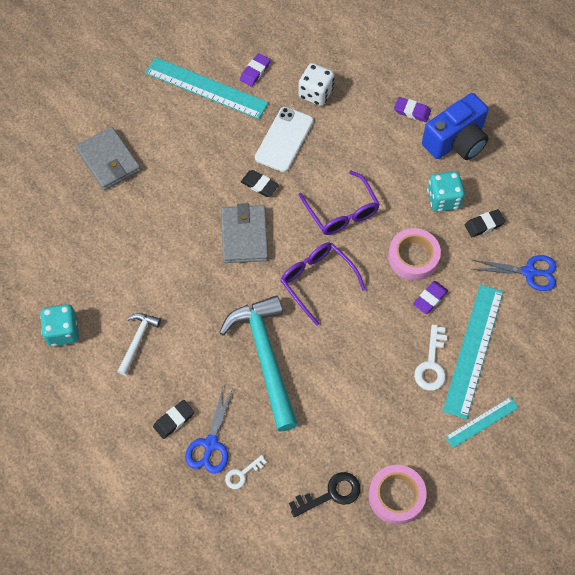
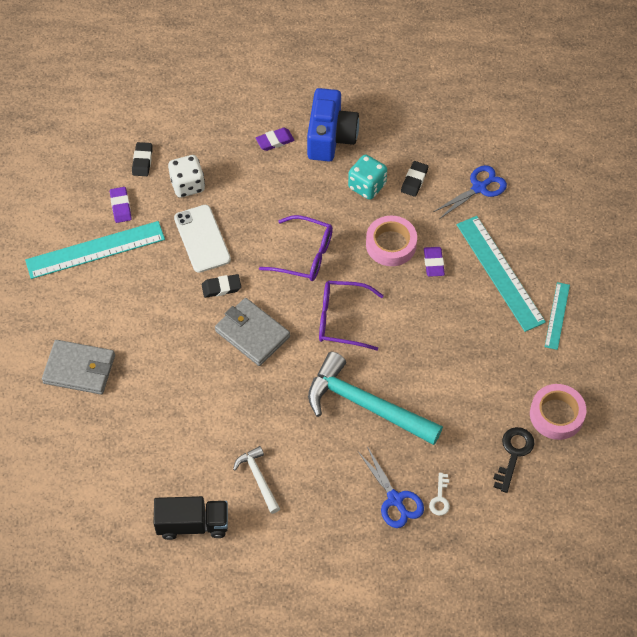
camera: 45 degrees left, 5 degrees down
turquoise dice [40,304,79,346] -> black truck [154,496,228,540]
black eraser [153,400,194,439] -> black eraser moved to [132,142,153,176]
white key [414,324,447,391] -> none

